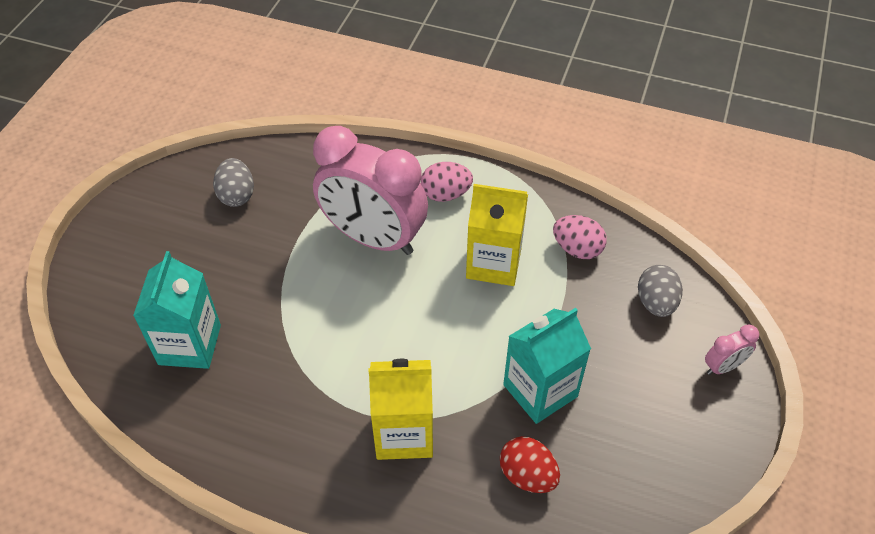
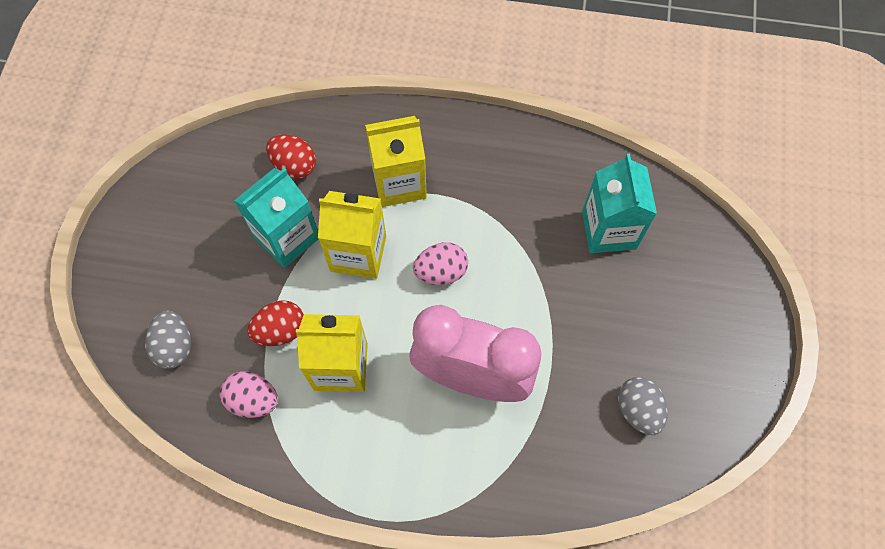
camera: 170 degrees right, 15 degrees up
pink egg [421,162,473,202] -> pink egg moved to [413,242,468,285]
pink clock [705,324,759,375] -> none
none -> red egg [247,300,304,346]
none -> yellow carton [318,191,386,279]

